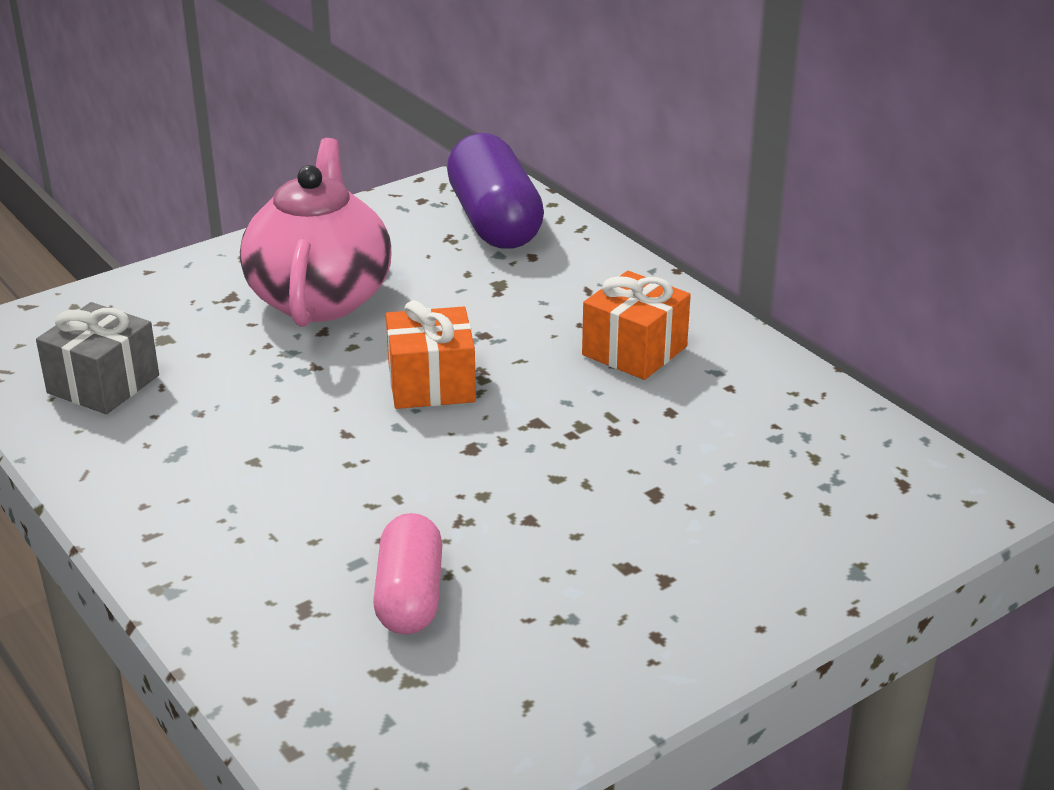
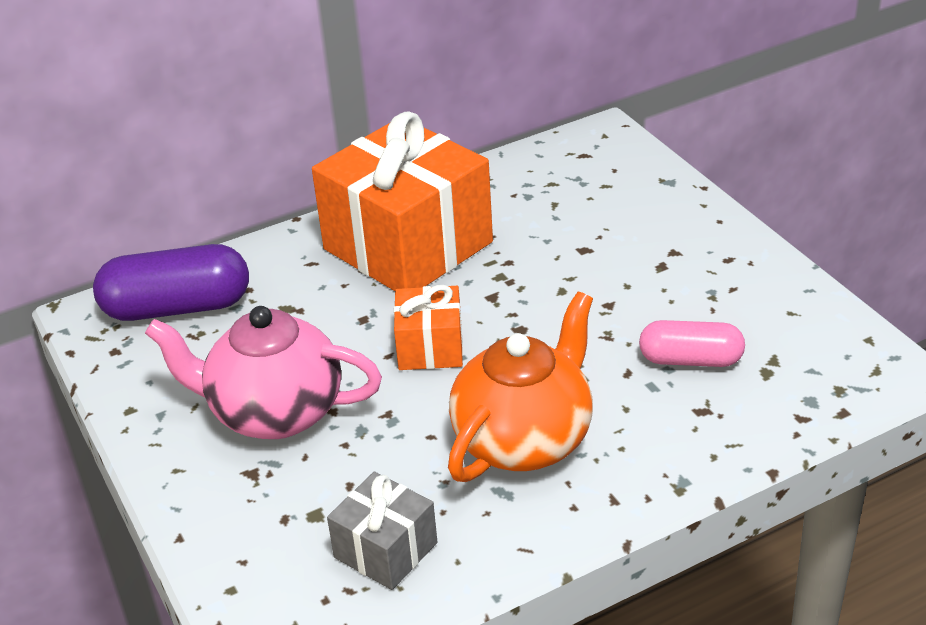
camera: 80 degrees left, 5 degrees up
orange gift [582,271,691,380] -> orange gift [312,112,493,291], size x2.08
none -> orange teapot [448,292,593,482]

